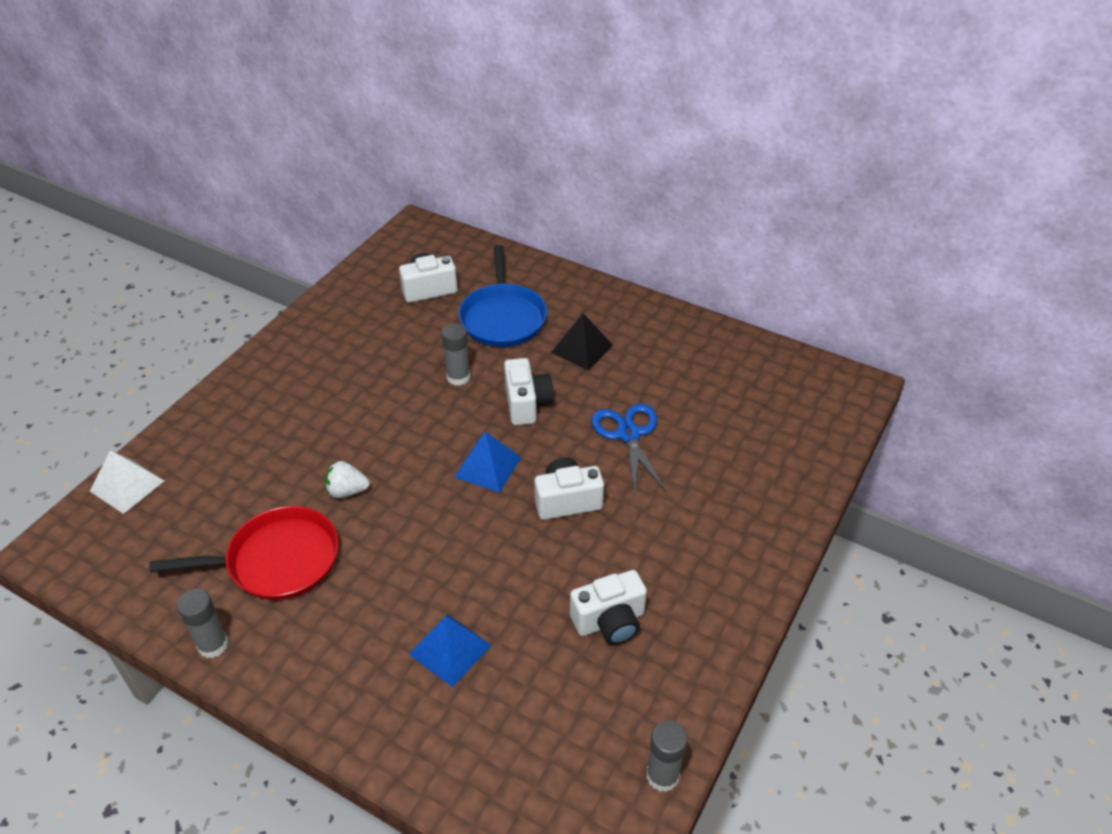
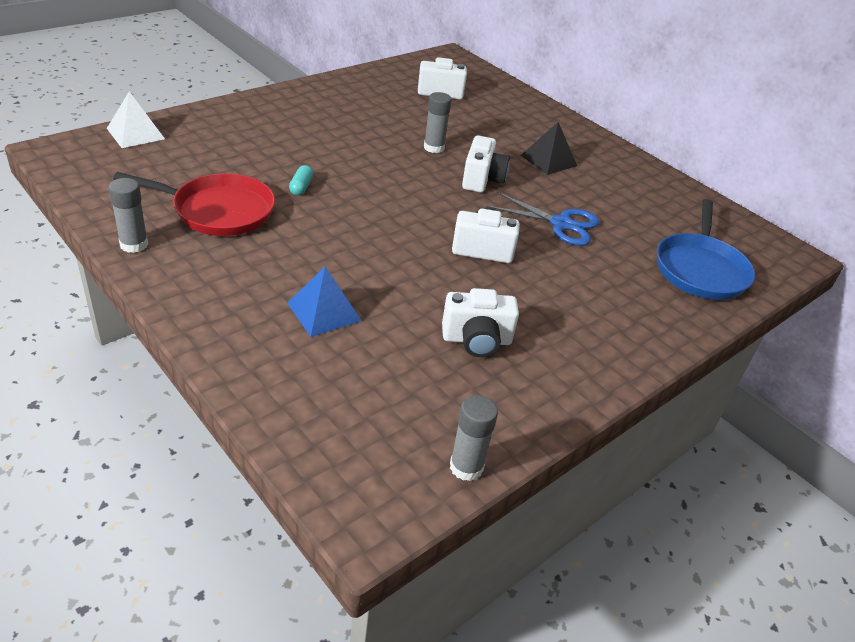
camera: 15 degrees right, 5 degrees down
white strawberry [325,461,370,498] -> turquoise capsule [289,165,314,196]
blue pyramid [454,431,521,493] -> none
blue pan [459,245,547,347] -> blue pan moved to [657,199,755,300]
blue scissors [591,403,666,493] -> blue scissors turned 105 degrees clockwise [487,192,600,246]

